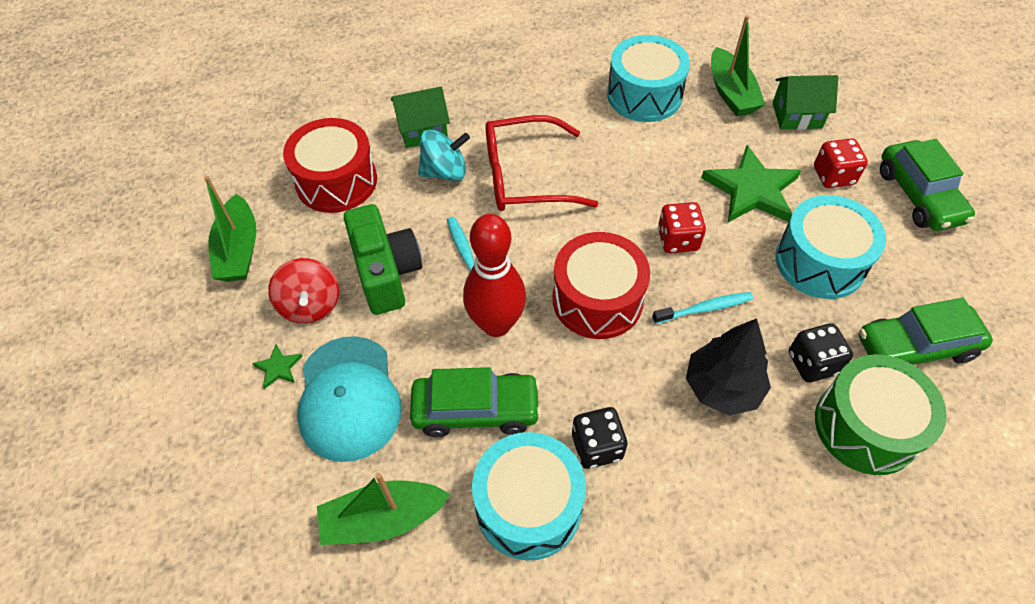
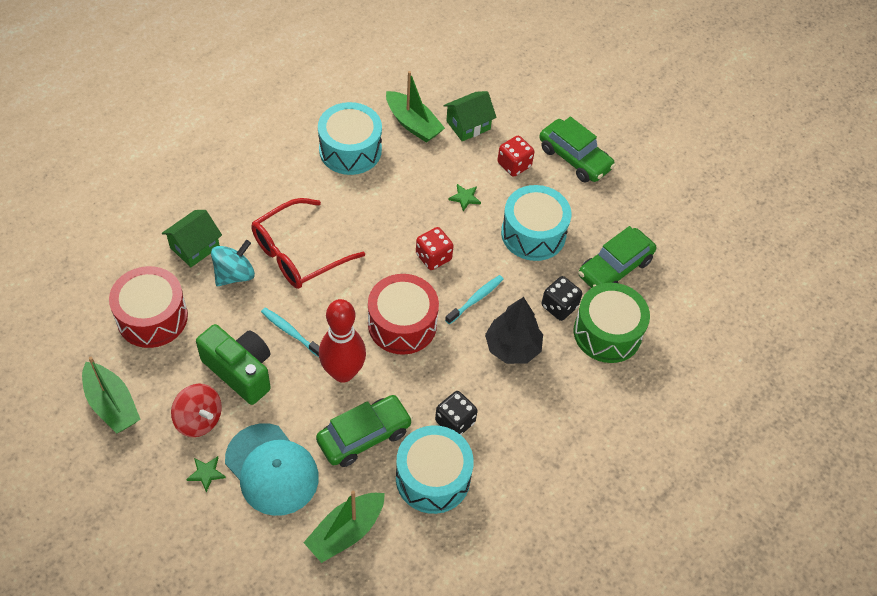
camera: 35 degrees left, 0 degrees up
green star [701,145,801,222] -> green star [448,184,481,211], size x0.43

